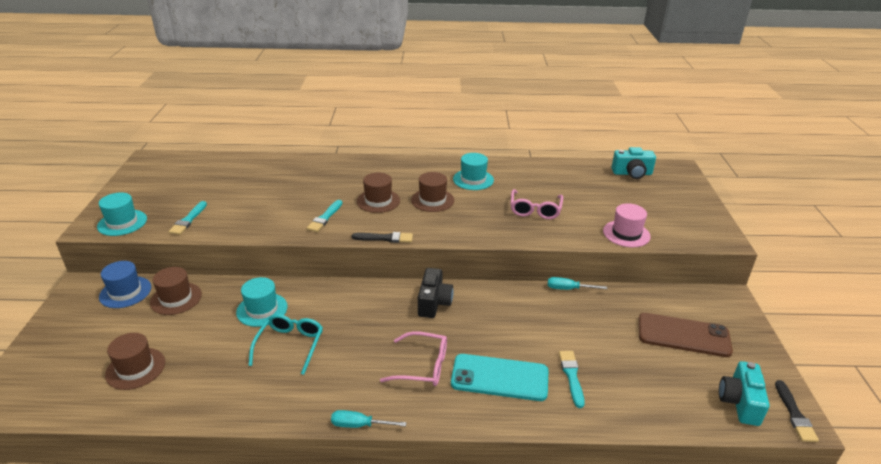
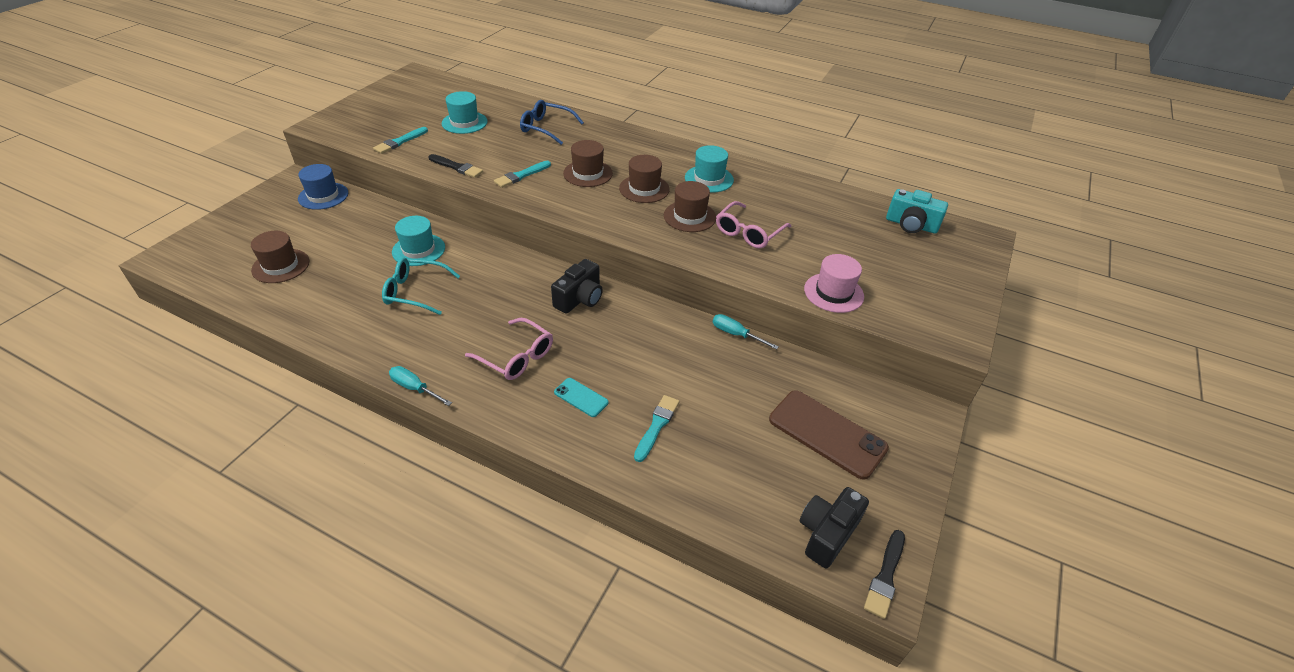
camera: 25 degrees right, 10 degrees up
turquoise hat [97,192,147,236] -> turquoise hat moved to [442,91,488,134]
brown hat [150,267,202,315] -> brown hat moved to [664,181,716,232]
turquoise glasses [248,314,323,375] -> turquoise glasses turned 120 degrees counterclockwise [382,257,460,315]
black brush [352,232,413,243] -> black brush moved to [429,154,483,178]
turquoise phone [451,354,549,401] -> turquoise phone [554,378,609,417], size x0.49
turquoise camera [719,361,769,426] -> black camera [800,487,869,569]
none -> blue glasses [520,100,584,145]

